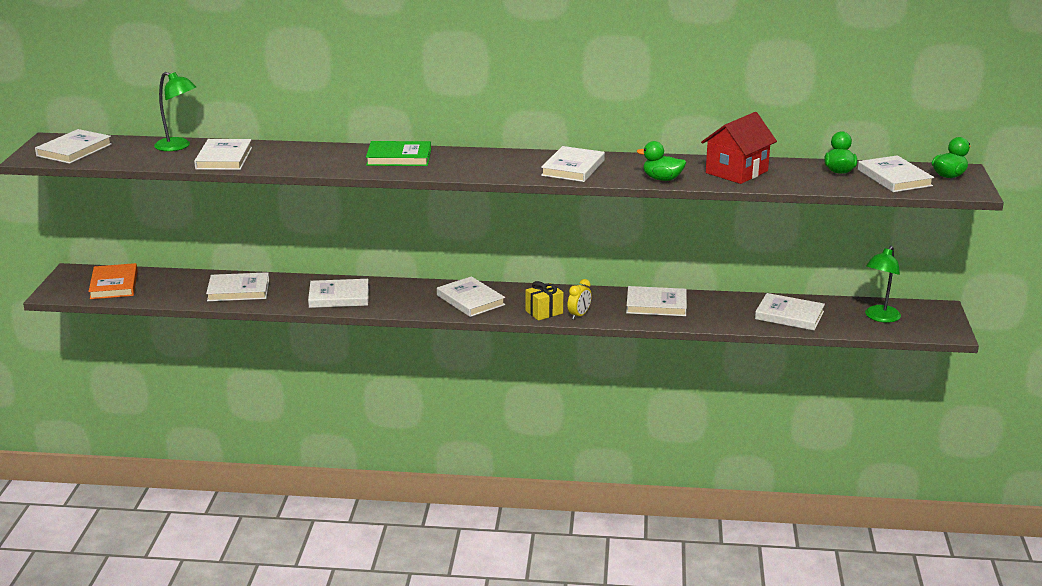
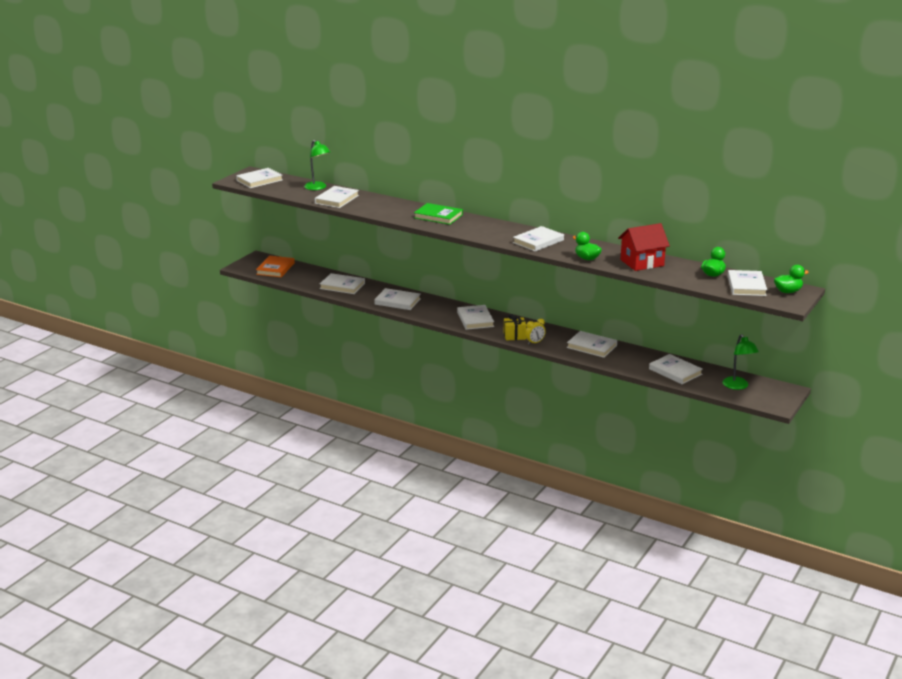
camera: 25 degrees right, 0 degrees up
green lamp [865,246,901,323] -> green lamp turned 75 degrees counterclockwise [722,334,759,390]

